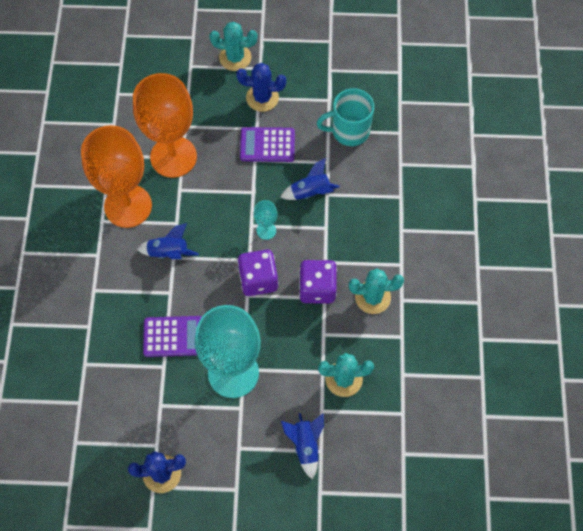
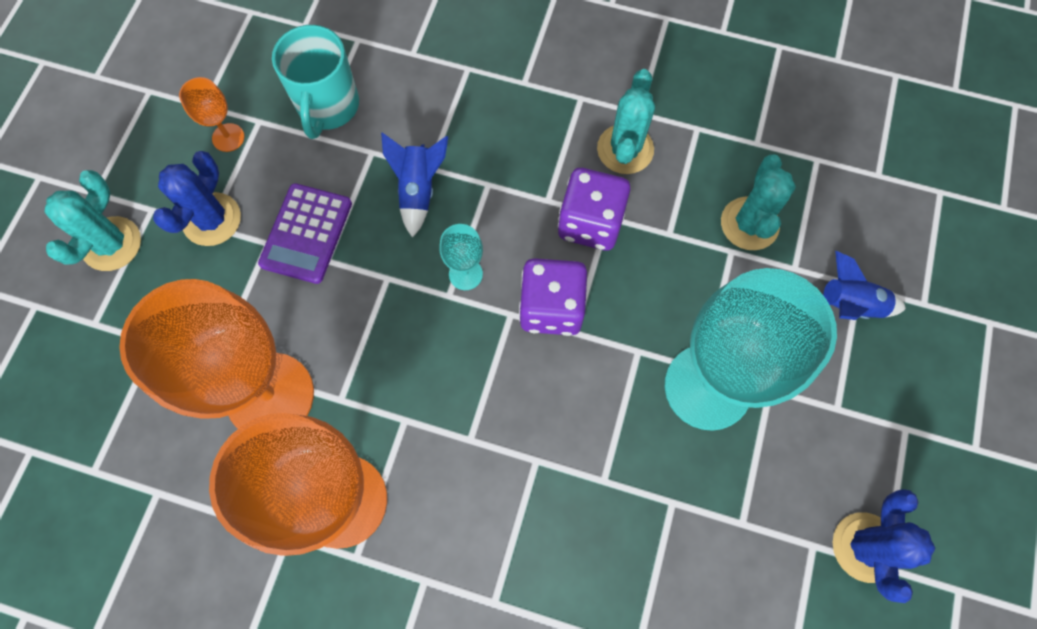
camera: 75 degrees left, 5 degrees up
blue rocket [137,223,199,259] -> none
purple calculator [143,316,201,357] -> none
none -> orange goblet [179,77,244,152]

